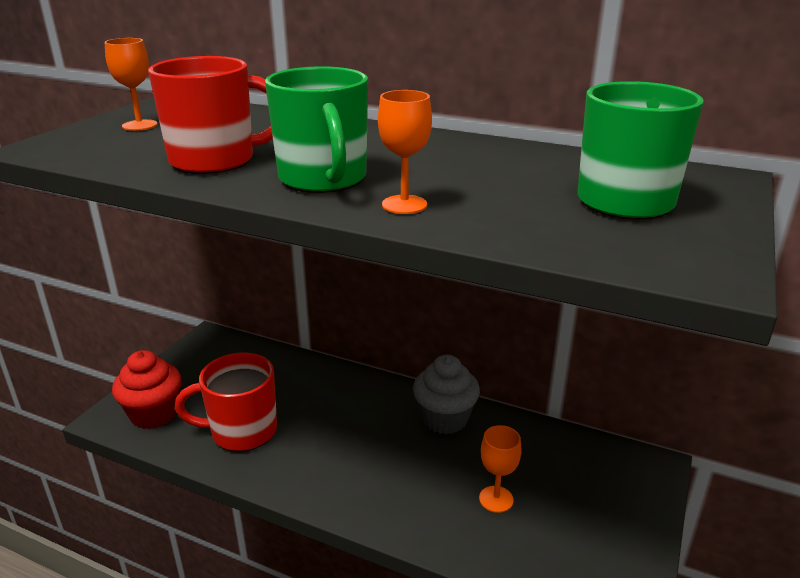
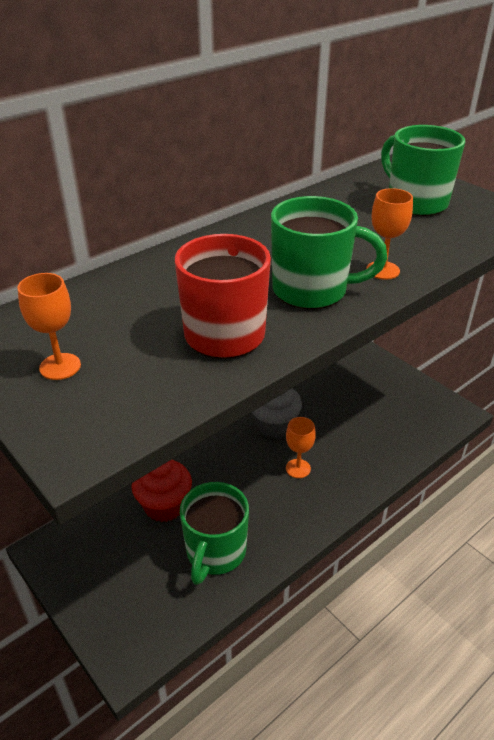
camera: 65 degrees left, 10 degrees up
red cupcake [112,350,181,429] -> red cupcake moved to [131,459,192,522]
red mug [175,353,277,452] -> green mug [180,482,249,585]
orange goblet [479,425,522,513] -> orange goblet moved to [286,417,316,478]

